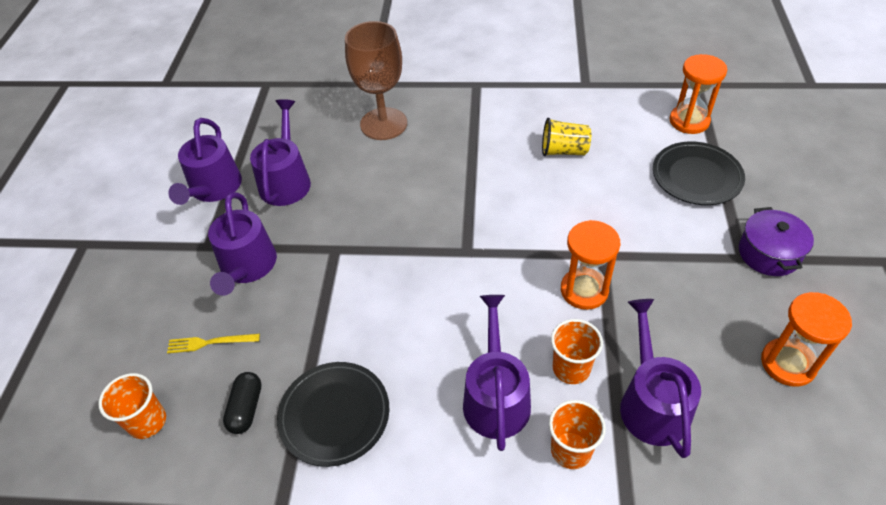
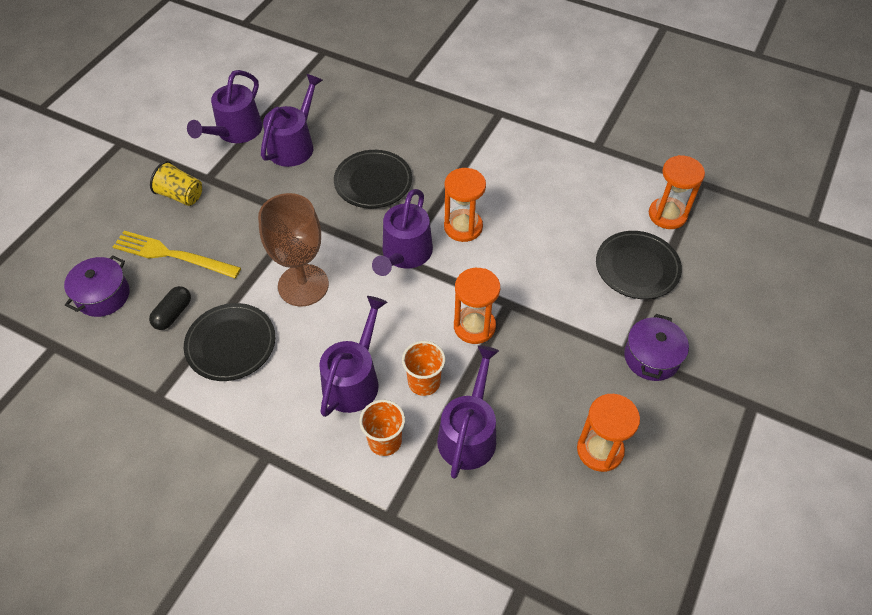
camera: 20 degrees right, 5 degrees up
orange cup [98,373,166,439] -> purple pot [64,255,130,317]
yellow fork [167,334,260,353] -> yellow fork [113,231,241,278], size x1.81
purple watering can [208,192,277,296] -> purple watering can moved to [372,189,433,276]
brown goblet [345,21,407,140] -> brown goblet moved to [258,193,329,307]
yellow cup [542,118,591,156] -> yellow cup moved to [150,161,202,206]
none -> black plate [334,150,412,208]
none -> orange hourglass [444,168,486,242]

